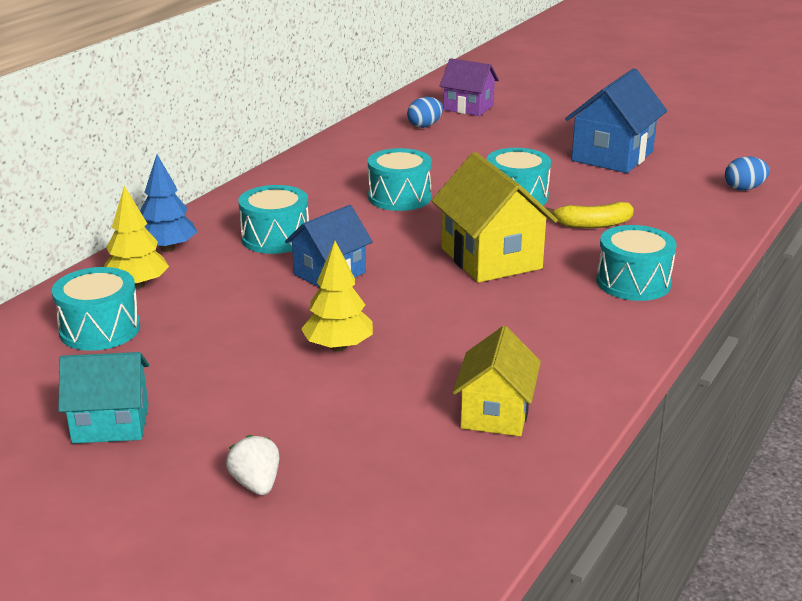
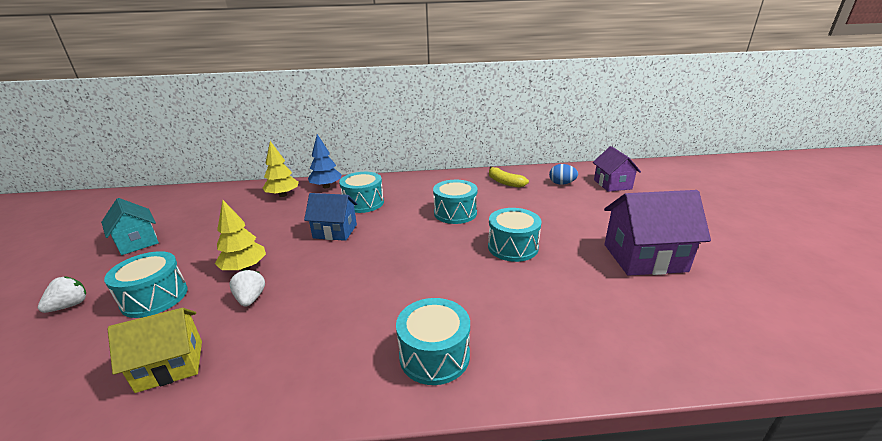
camera: 55 degrees right, 0 degrees up
turquoise drum [52,267,140,351] -> turquoise drum moved to [104,251,188,318]
yellow house [432,152,558,283] -> none
yellow banana [546,202,634,228] -> yellow banana moved to [489,166,529,188]
blue house [565,68,667,173] -> purple house [604,190,711,276]
blue egg [725,157,770,191] -> none
none -> white strawberry [229,269,265,307]

